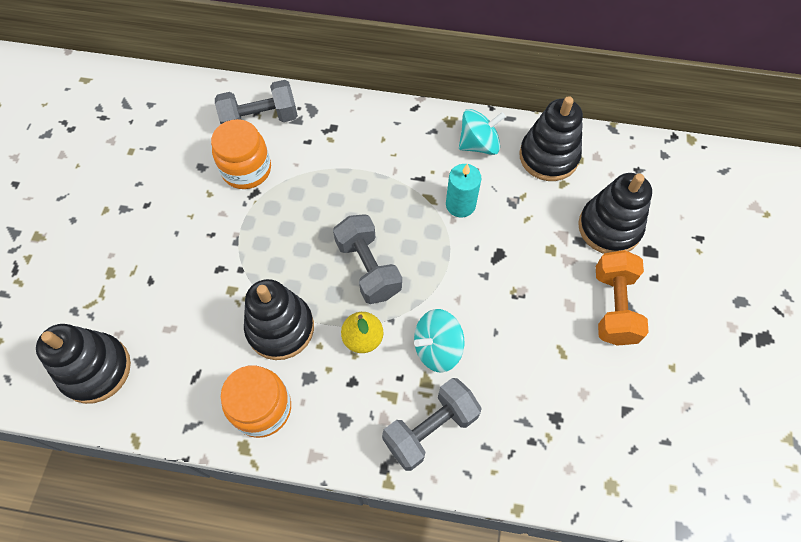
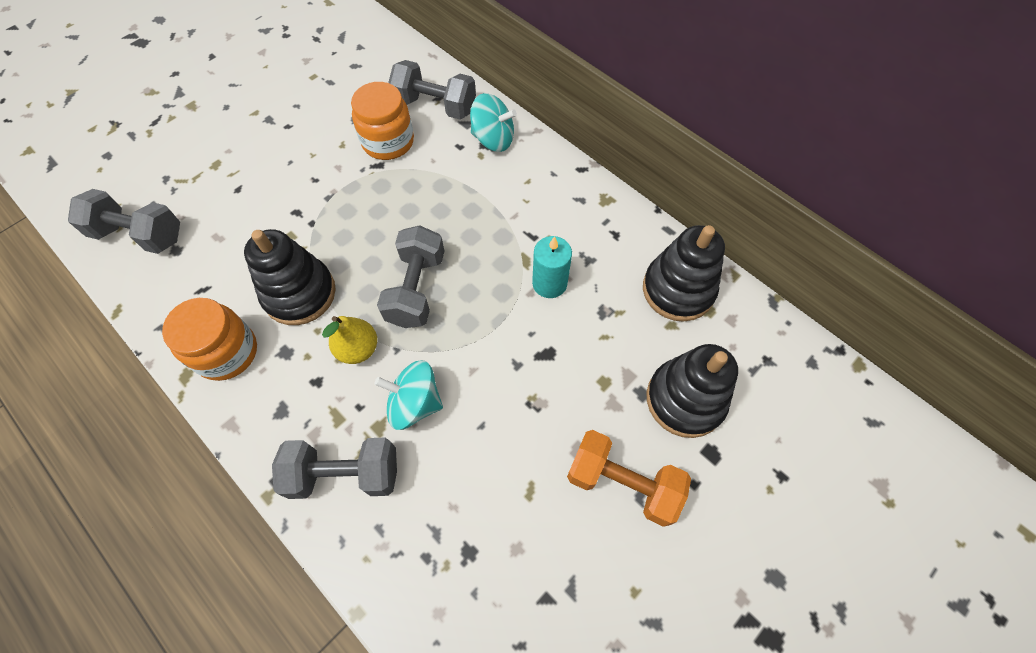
camera: 35 degrees right, 0 degrees up
black stacking toy [36,324,131,404] -> grey dumbbell [68,189,180,254]
turquoise spinning top [459,109,506,155] -> turquoise spinning top moved to [470,93,517,152]
orange dumbbell [596,250,649,346] -> orange dumbbell turned 75 degrees clockwise [567,430,691,527]

